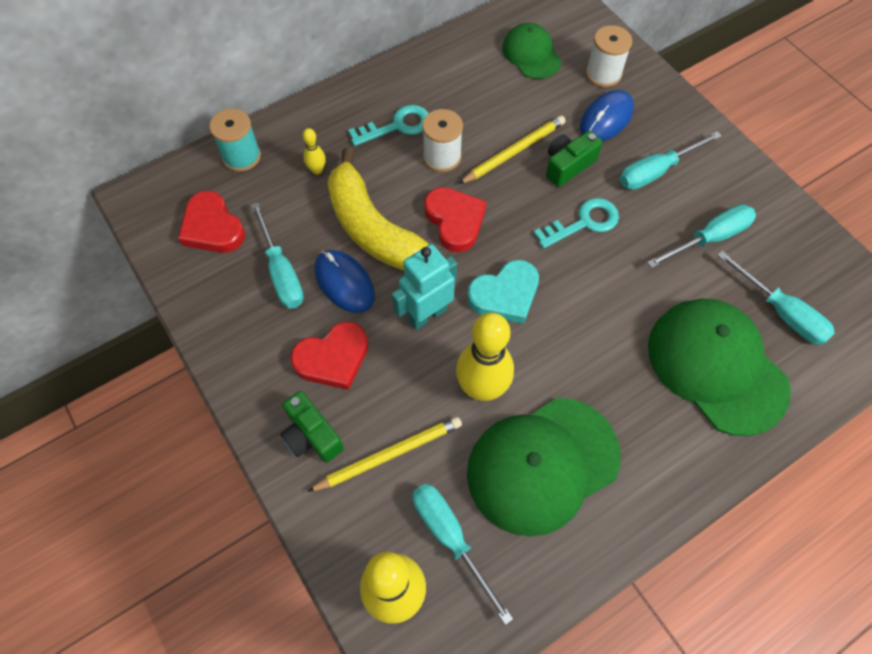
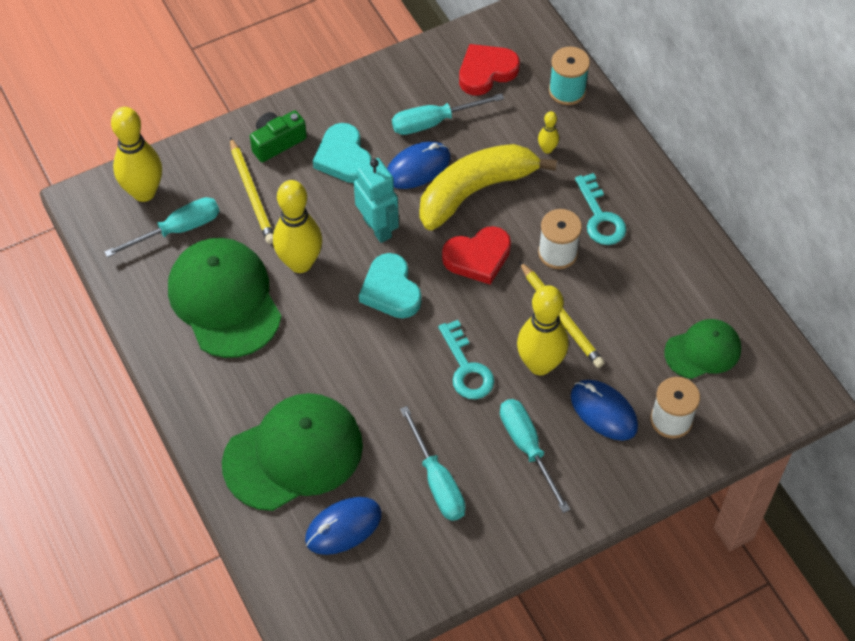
camera: 95 degrees right, 5 degrees down
red heart [290,322,368,390] -> turquoise heart [313,123,372,183]
green camera [546,131,603,187] -> yellow bowling pin [517,285,568,375]
turquoise screwdriver [717,251,835,345] -> blue mouse [305,497,382,555]

